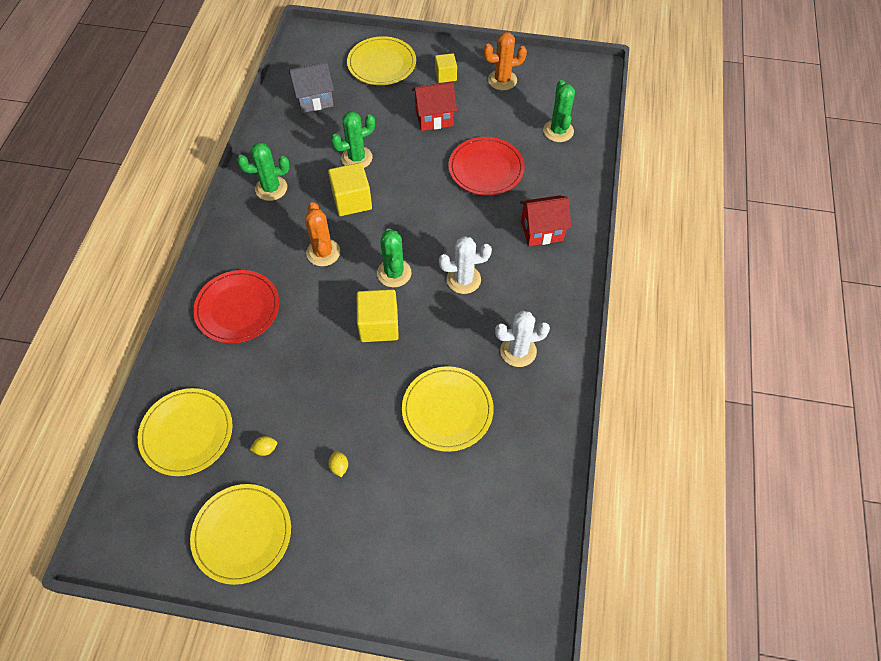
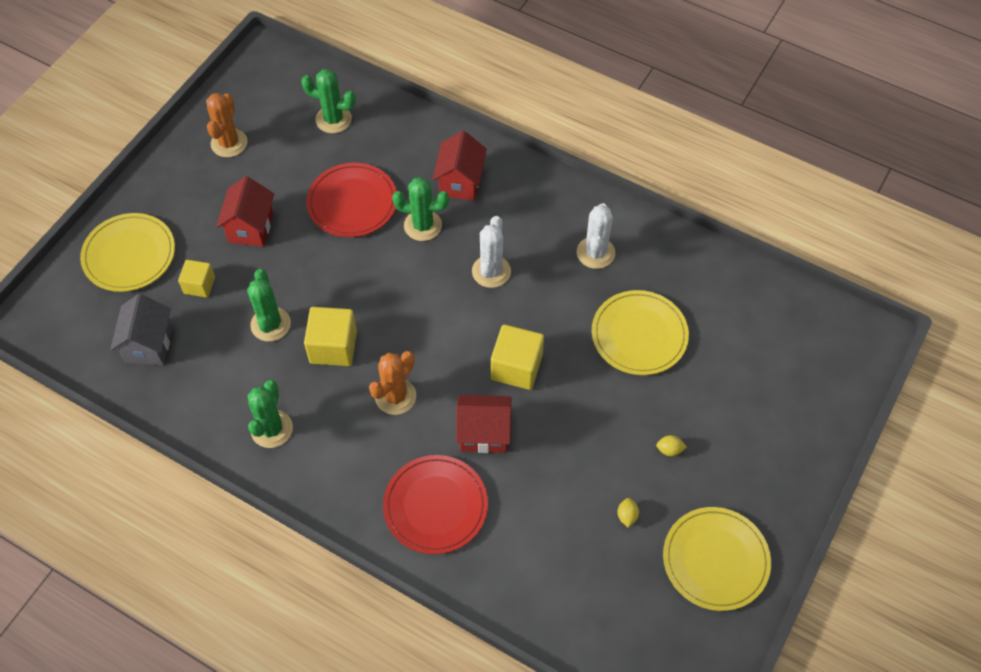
camera: 70 degrees left, 0 degrees up
yellow plate [138,388,233,476] -> none
orange cactus [305,202,340,266] -> orange cactus turned 60 degrees counterclockwise [369,351,416,415]
green cactus [377,229,411,287] -> green cactus moved to [392,177,449,241]
yellow cube [435,53,457,83] -> yellow cube moved to [178,260,215,298]
none -> red house [456,395,511,453]

